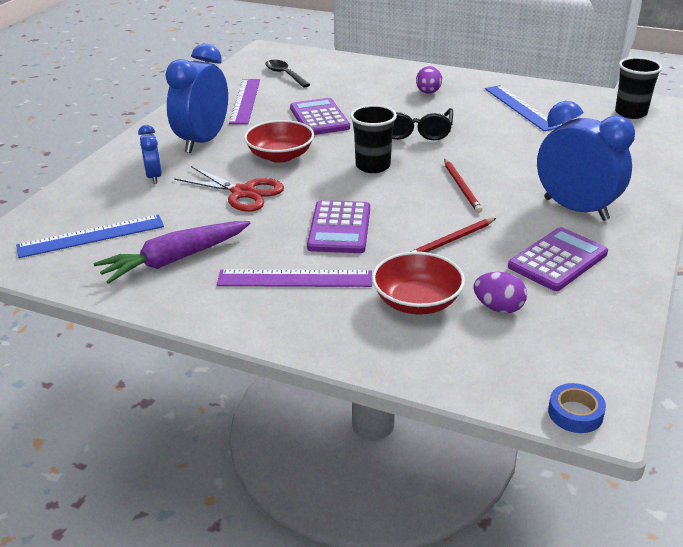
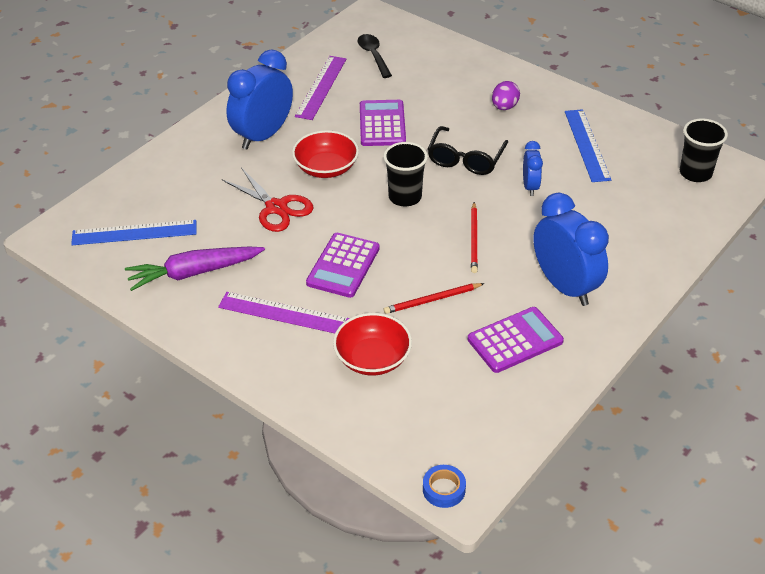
camera: 15 degrees right, 10 degrees up
blue clock [138,125,162,184] -> blue clock moved to [523,141,543,196]
purple egg [473,272,527,313] -> none

